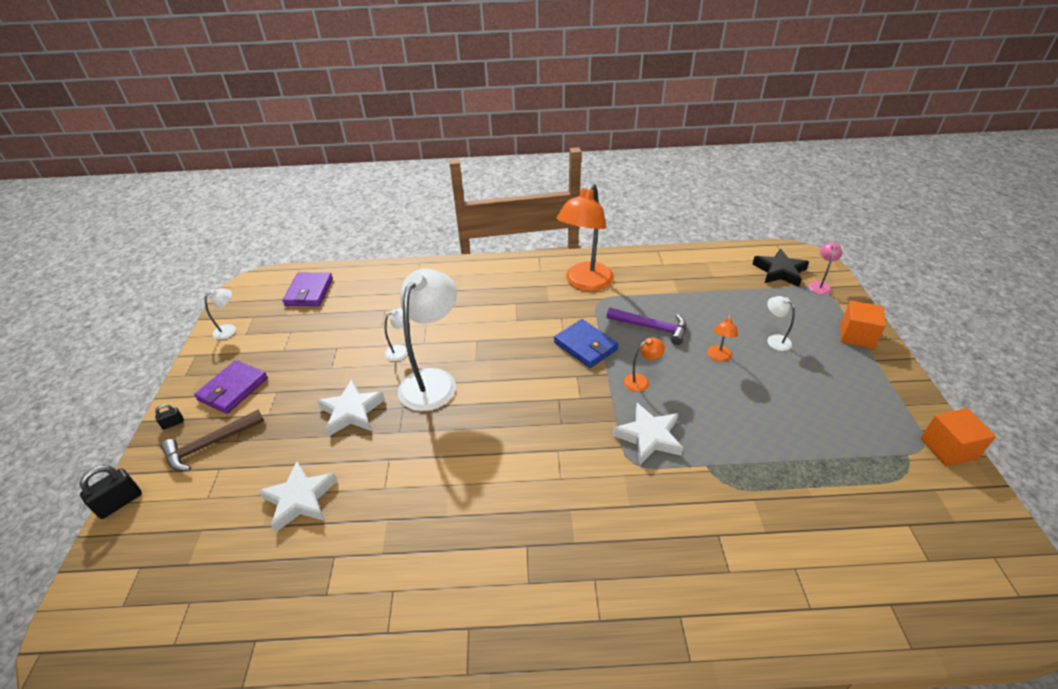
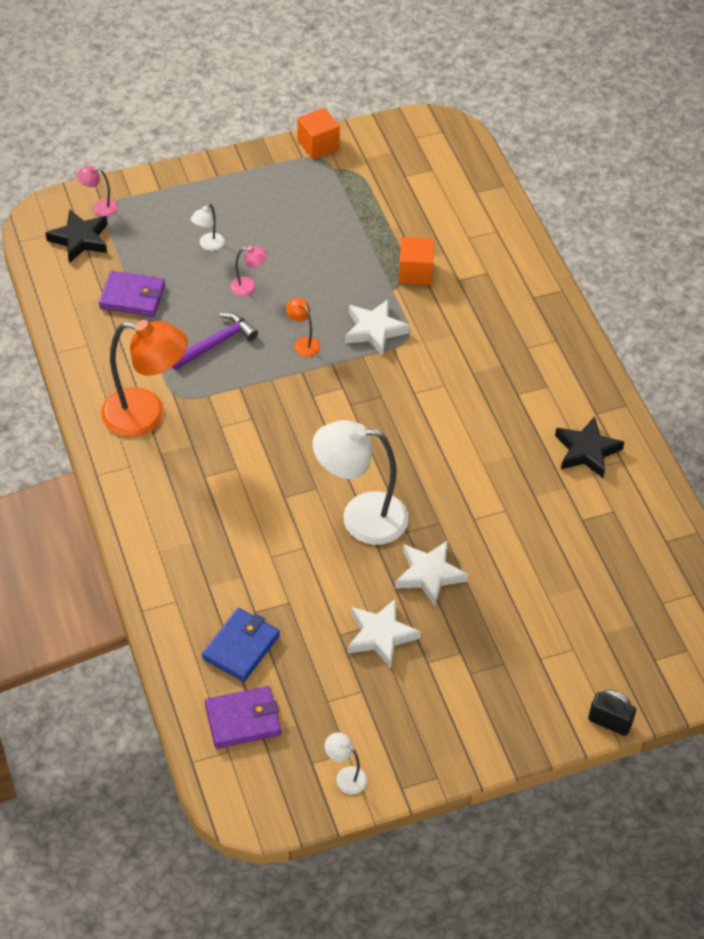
camera: 110 degrees left, 10 degrees up
black padlock [155,404,184,430] -> none
brown hammer [161,409,264,471] -> none
purple wallet [194,360,268,414] -> purple wallet moved to [99,271,165,316]
white star [258,461,338,533] -> white star moved to [348,598,421,668]
white lamp [384,308,411,361] -> none
blue wallet [554,319,619,368] -> blue wallet moved to [202,608,280,682]
purple hammer [607,307,687,345] -> purple hammer turned 45 degrees clockwise [172,312,258,370]
orange lamp [708,315,738,362] -> pink lamp [230,246,267,296]
orange cube [840,301,886,349] -> orange cube moved to [398,237,434,285]
none -> black star [555,416,624,478]

